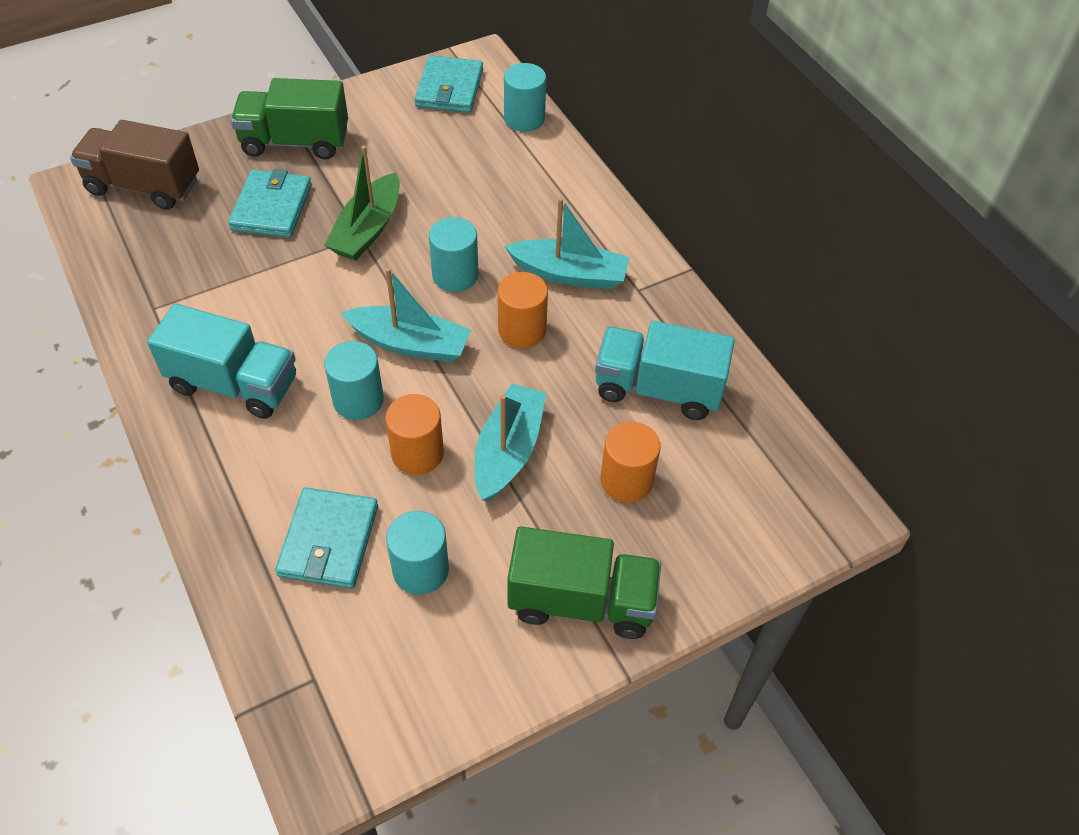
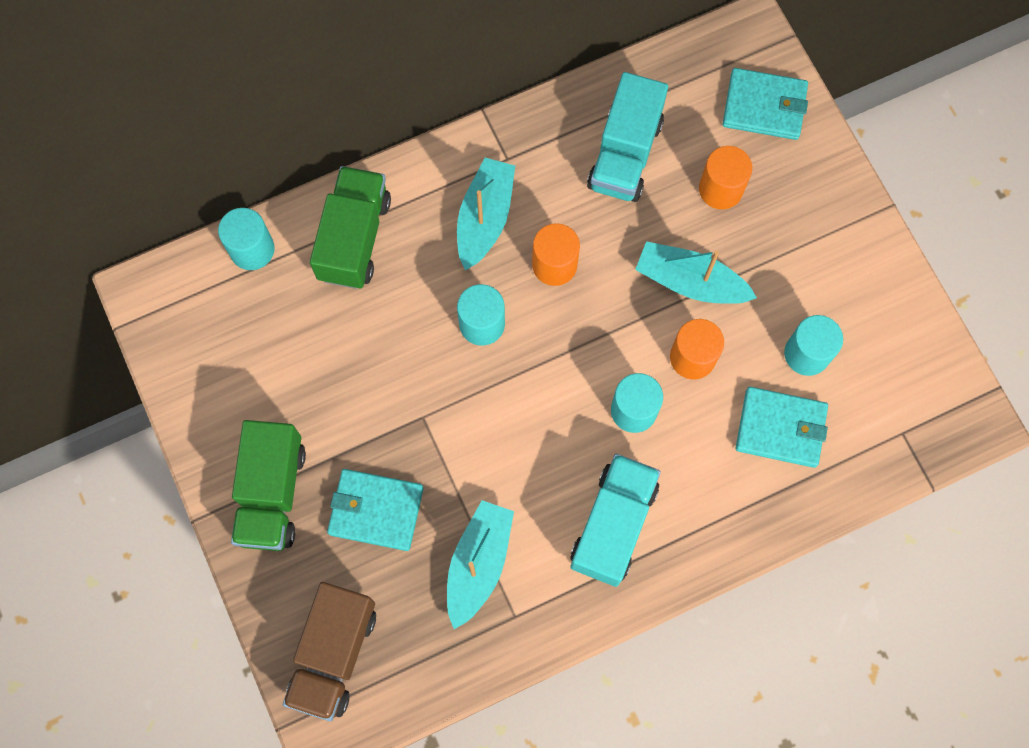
camera: 85 degrees left, 20 degrees up
green boat [324,145,400,261] -> none
turquoise boat [341,268,471,362] -> turquoise boat moved to [447,500,514,629]
turquoise wallet [415,55,483,113] -> turquoise wallet moved to [723,68,808,140]
green truck [507,527,661,639] -> green truck moved to [310,166,391,289]

